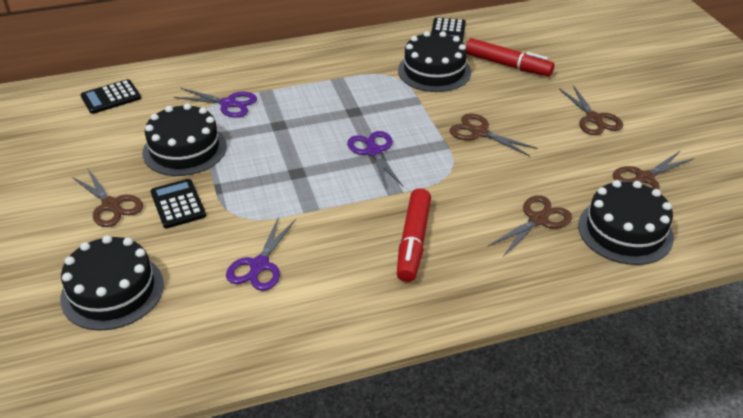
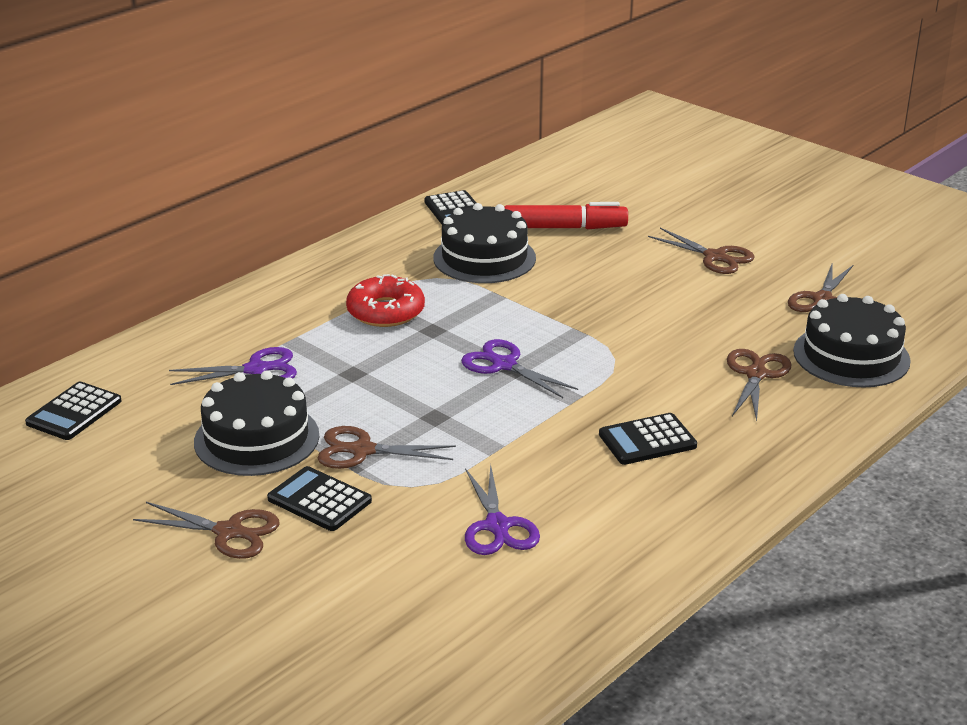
camera: 30 degrees left, 10 degrees down
black cake [60,235,164,331] -> none
red marker [397,188,431,282] -> black calculator [599,413,697,465]
brown scissors [450,113,537,156] -> brown scissors moved to [318,426,456,469]
none -> red donut [346,274,425,327]

